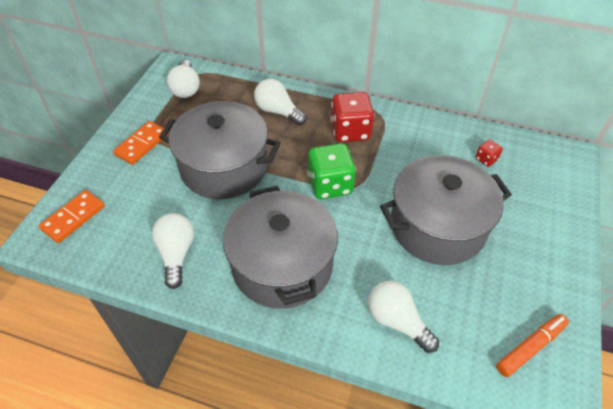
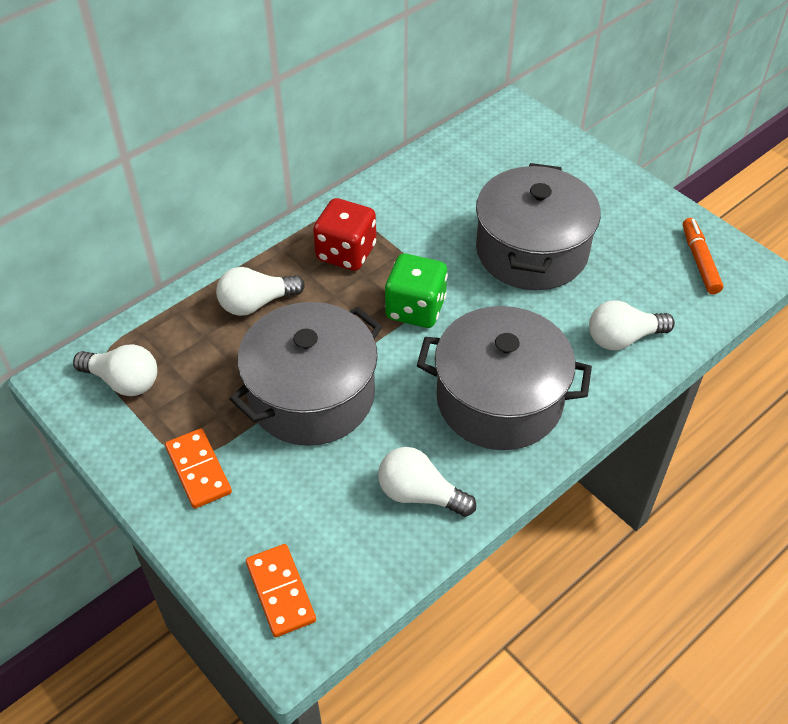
camera: 60 degrees left, 0 degrees up
red dice [476,140,503,167] -> none

